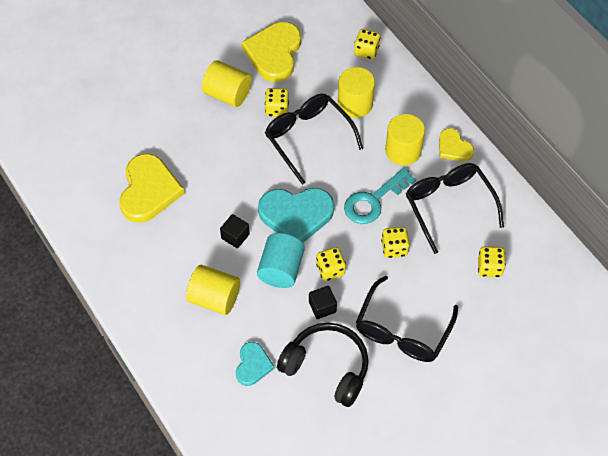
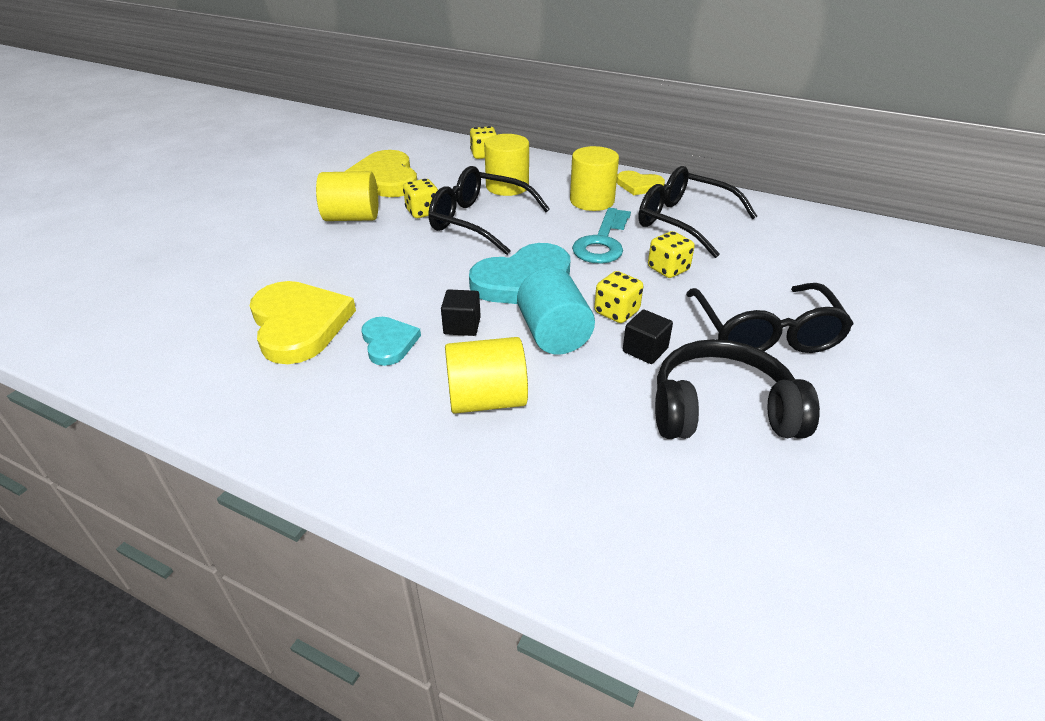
camera: 30 degrees left, 20 degrees down
turquoise heart [236,342,275,386] -> turquoise heart moved to [362,317,421,366]
yellow dice [478,246,506,277] -> none

